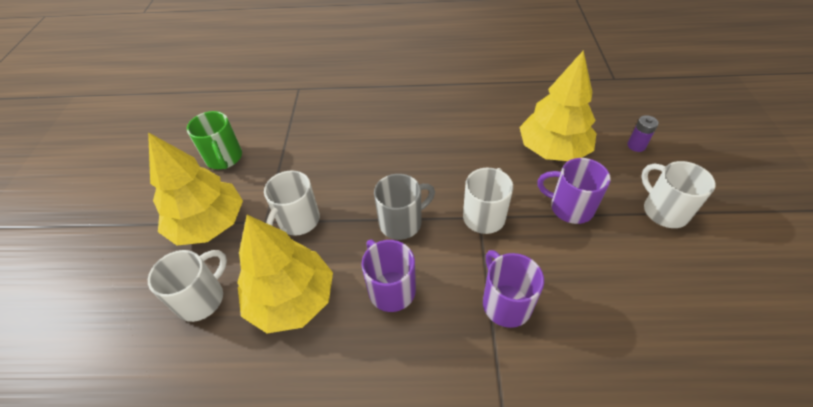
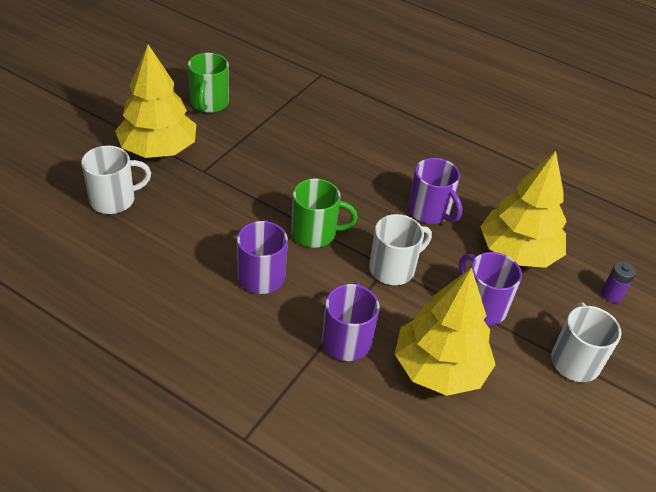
camera: 25 degrees right, 5 degrees down
yellow tree [237,215,333,333] -> yellow tree moved to [395,267,496,396]
white mug [264,170,320,236] -> none
grey mug [374,174,435,240] -> green mug [291,179,358,248]
none -> purple mug [408,158,462,224]

